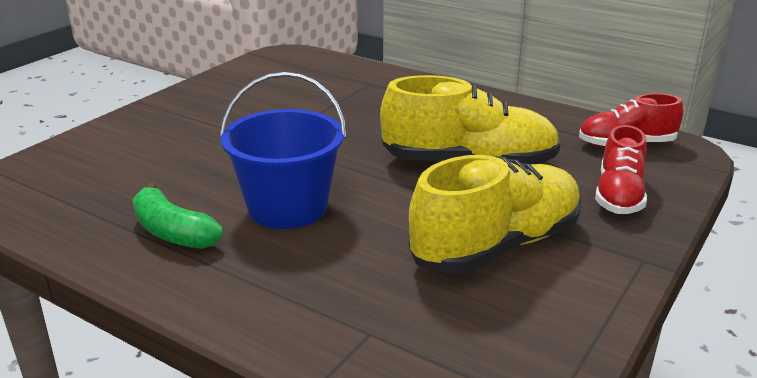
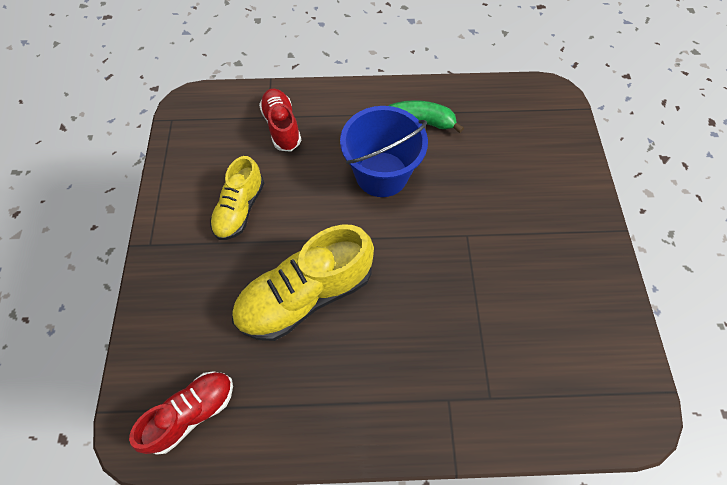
camera: 145 degrees right, 35 degrees up
yellow shoe [408,155,581,273] -> yellow shoe [210,156,264,240], size x0.61
red shoe [595,125,647,214] -> red shoe moved to [259,89,301,152]

